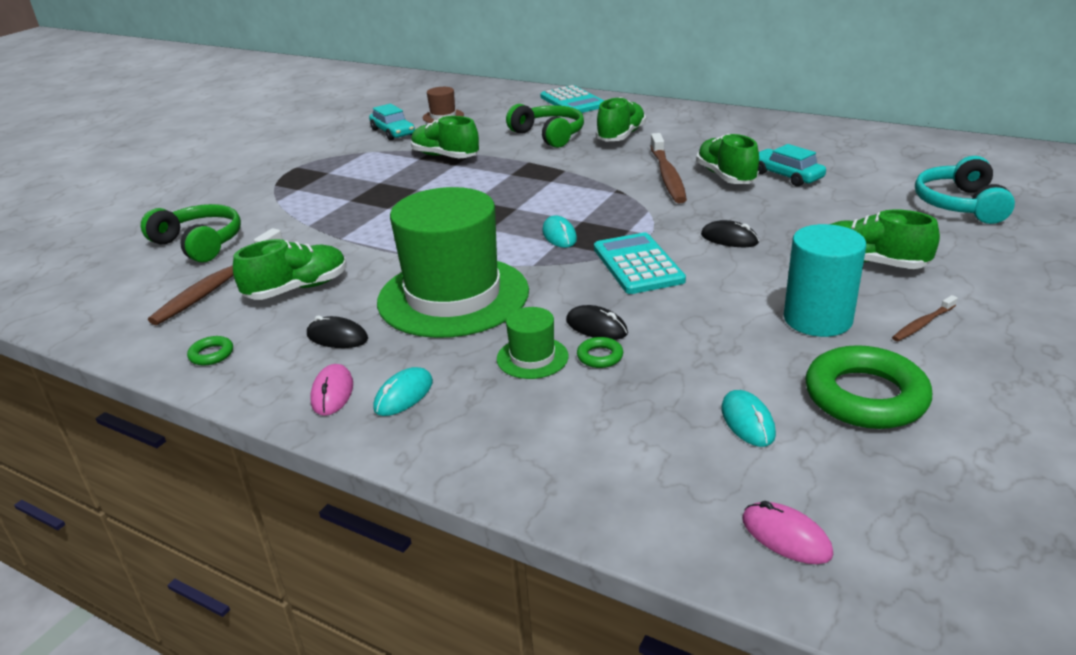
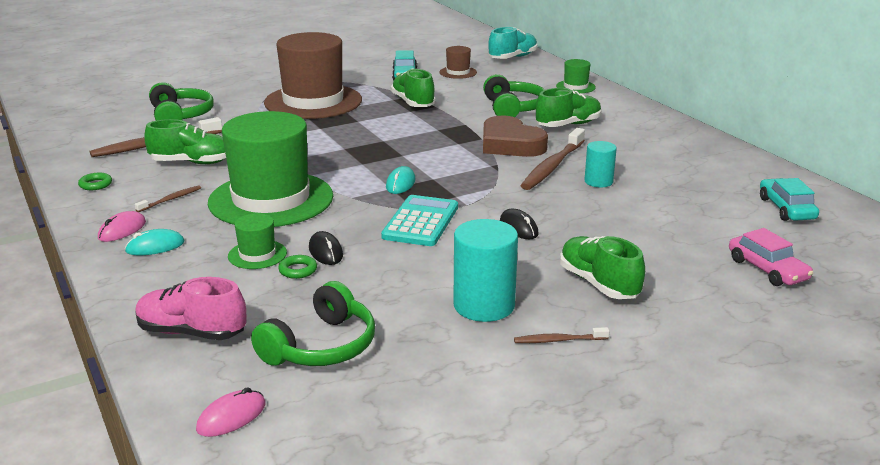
camera: 30 degrees right, 5 degrees down
black mouse [307,316,368,348] -> brown toothbrush [135,185,201,212]
turquoise calculator [540,85,604,113] -> green hat [556,59,596,93]
green shoe [696,134,759,184] -> turquoise cylinder [584,141,617,187]
turquoise mouse [721,390,776,447] -> green headphones [251,281,375,366]
pink mouse [742,501,833,564] -> pink mouse turned 60 degrees clockwise [196,387,266,437]
turquoise car [758,144,826,187] -> turquoise car moved to [760,178,819,221]
green ring [805,345,932,429] -> none
turquoise headphones [915,156,1015,224] -> pink car [729,228,813,286]
none -> pink shoe [135,277,247,340]
none -> brown hat [264,32,362,119]
none -> brown heart [483,116,548,157]
none -> turquoise shoe [488,27,537,59]

